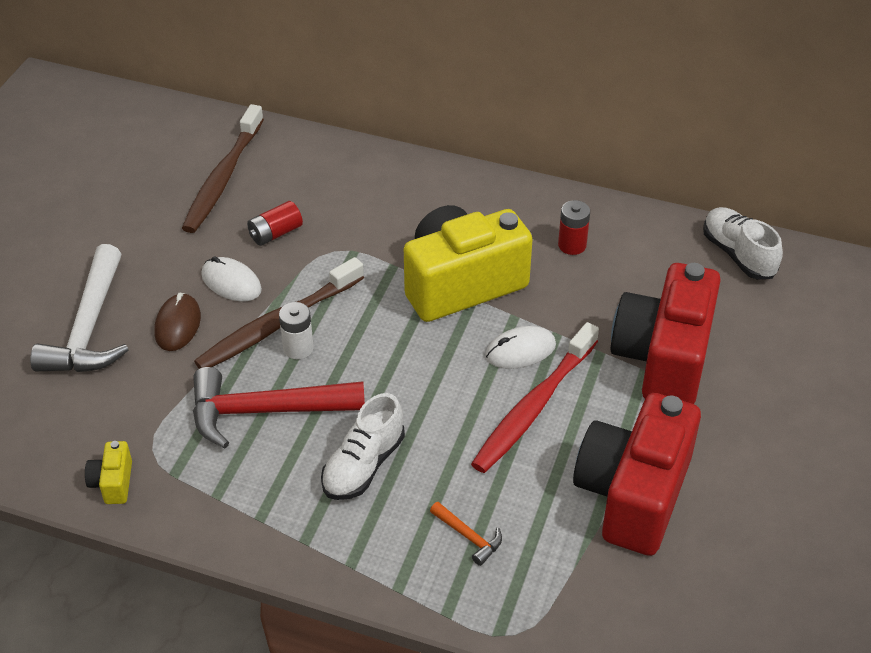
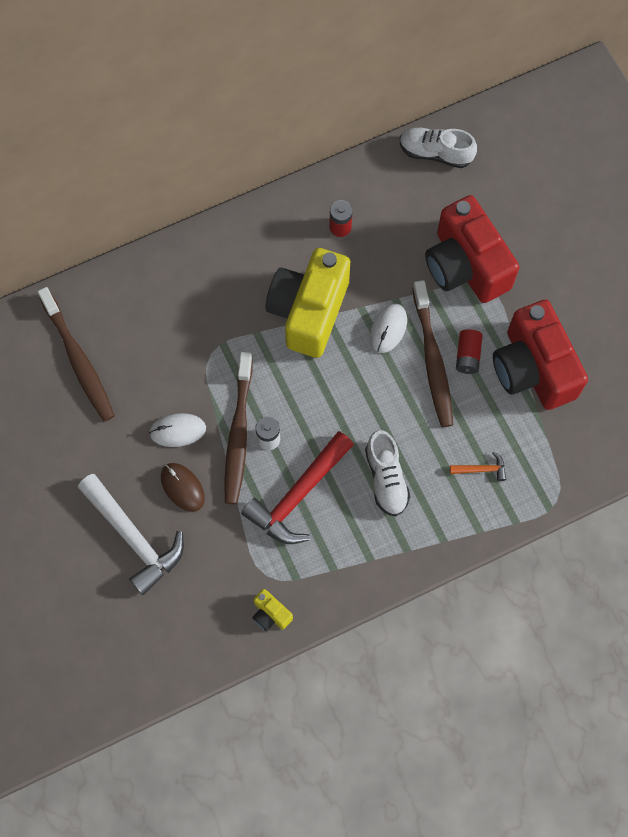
camera: 45 degrees left, 25 degrees up
red battery [247,201,303,246] -> red battery moved to [456,329,483,374]
red toothbrush [471,322,599,473] -> brown toothbrush [412,280,453,427]

